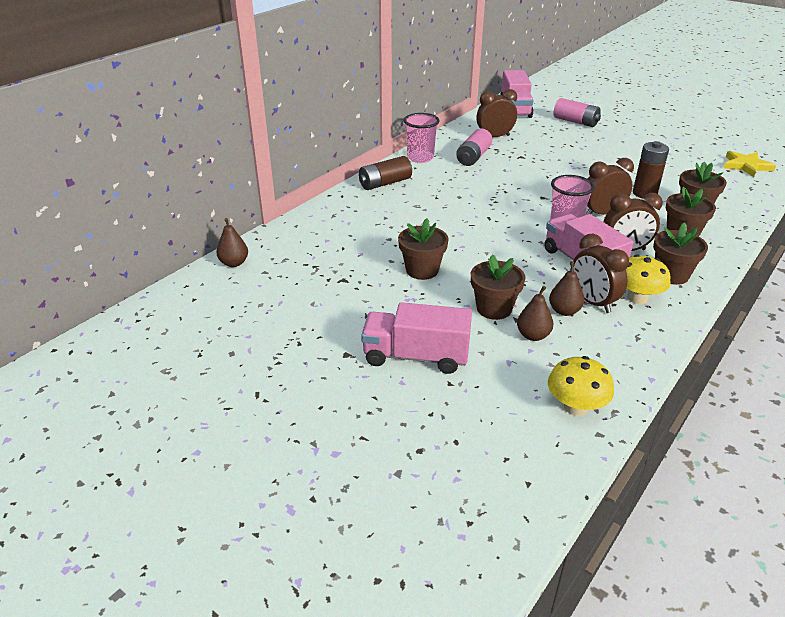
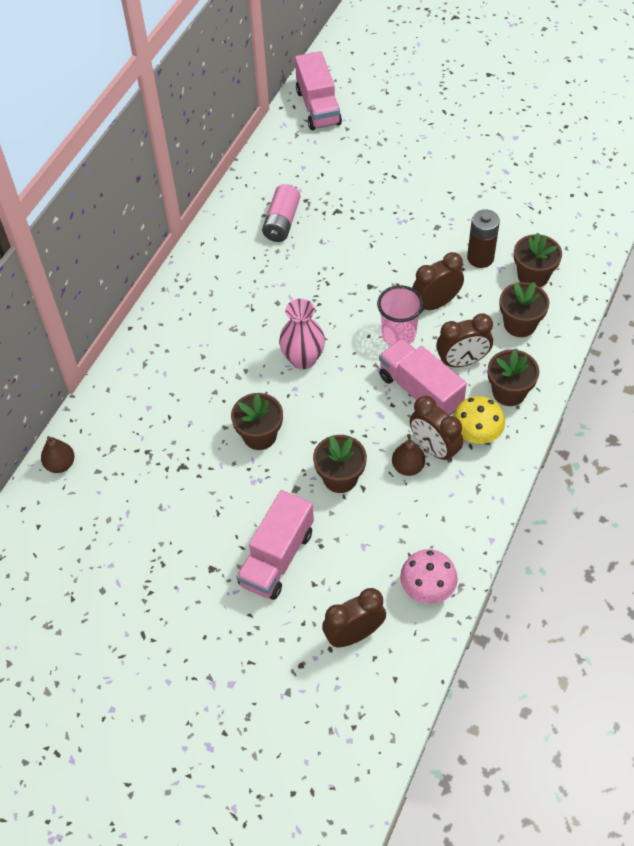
camera: 10 degrees left, 20 degrees up
brown battery [359,156,412,190] -> none
pink truck [361,302,472,374] -> pink truck turned 60 degrees counterclockwise [236,490,314,600]
pink cup [404,113,439,163] -> none
brown clock [477,89,517,137] -> brown clock moved to [322,588,386,647]
brown pear [517,286,553,341] -> none
yellow mushroom [548,356,614,416] -> pink mushroom [400,549,458,604]
pink battery [553,98,601,127] -> none
yellow star [724,151,776,177] -> none
none -> pink vase [279,299,325,369]

